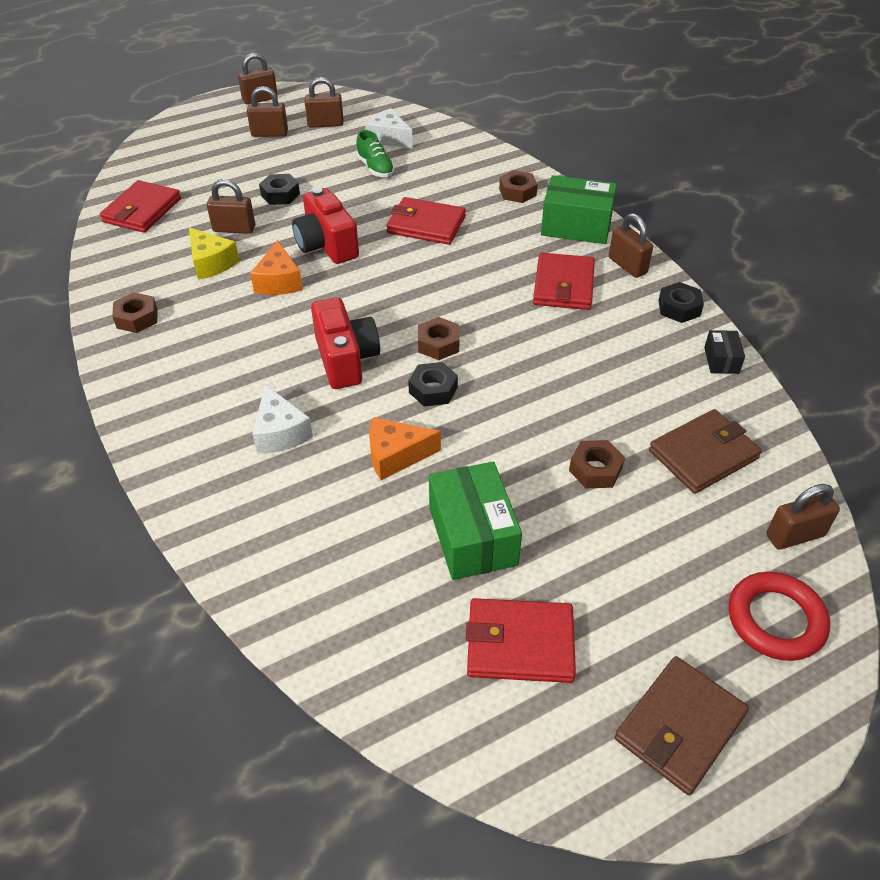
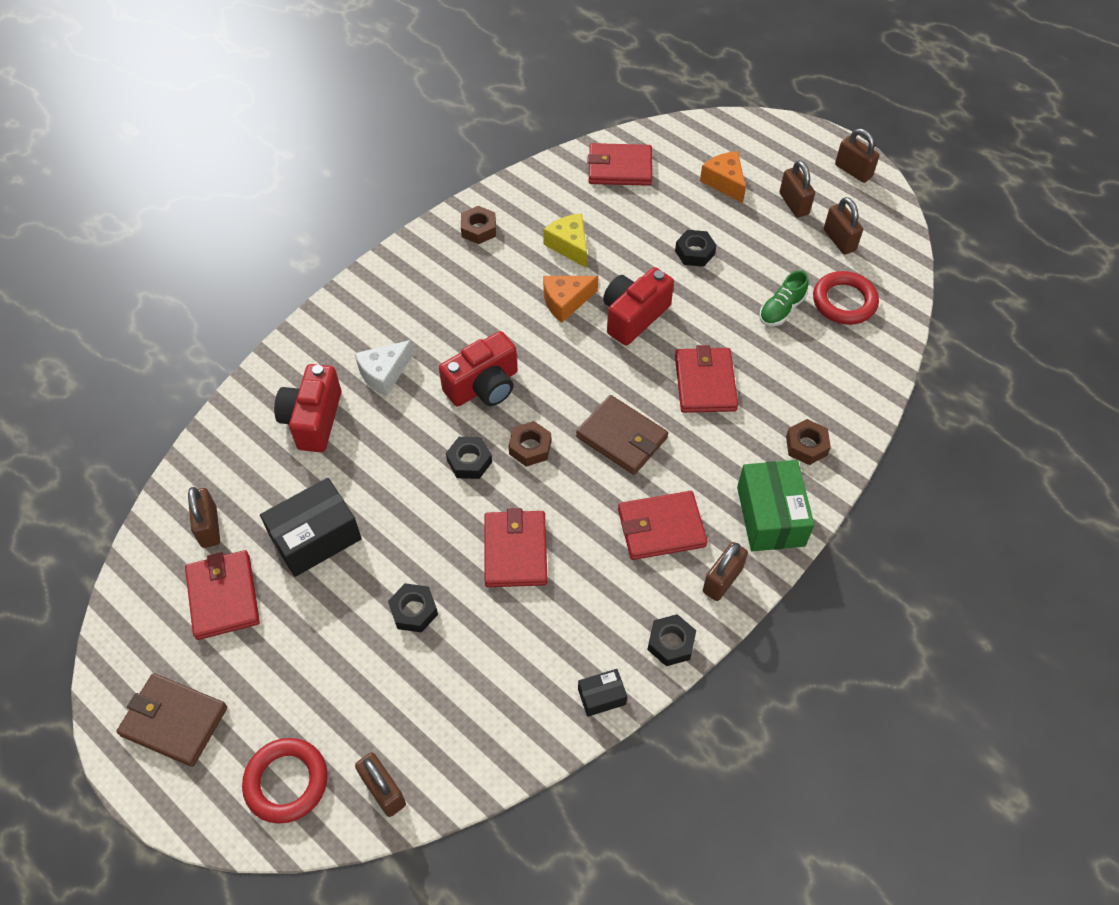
camera: 70 degrees right, 10 degrees up
yellow cheese [189,227,239,280] -> yellow cheese turned 120 degrees clockwise [543,213,587,268]
brown padlock [207,179,255,234] -> brown padlock moved to [188,487,220,548]
white cheese [365,108,413,148] -> red ring [813,271,879,325]
orange cheese [369,417,441,480] -> orange cheese moved to [700,151,746,203]
green box [429,462,522,580] -> black box [260,478,362,577]
brown nut [569,440,625,488] -> black nut [388,583,438,633]
brown wallet [649,409,762,494] -> brown wallet moved to [576,395,668,475]
none -> red camera [274,364,341,452]
none -> red wallet [484,508,548,587]

